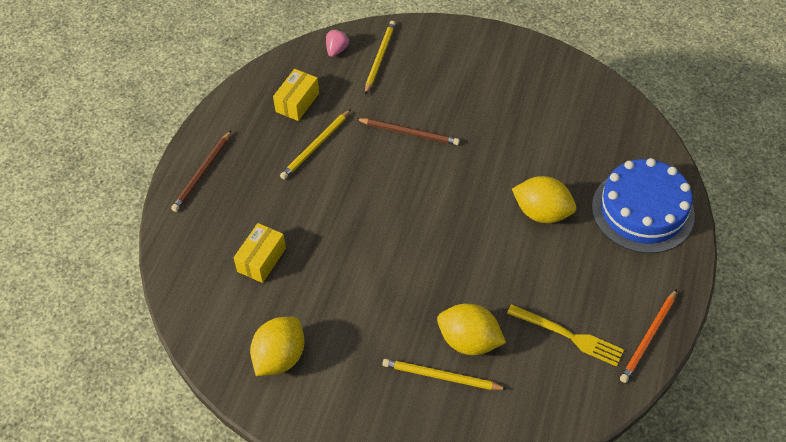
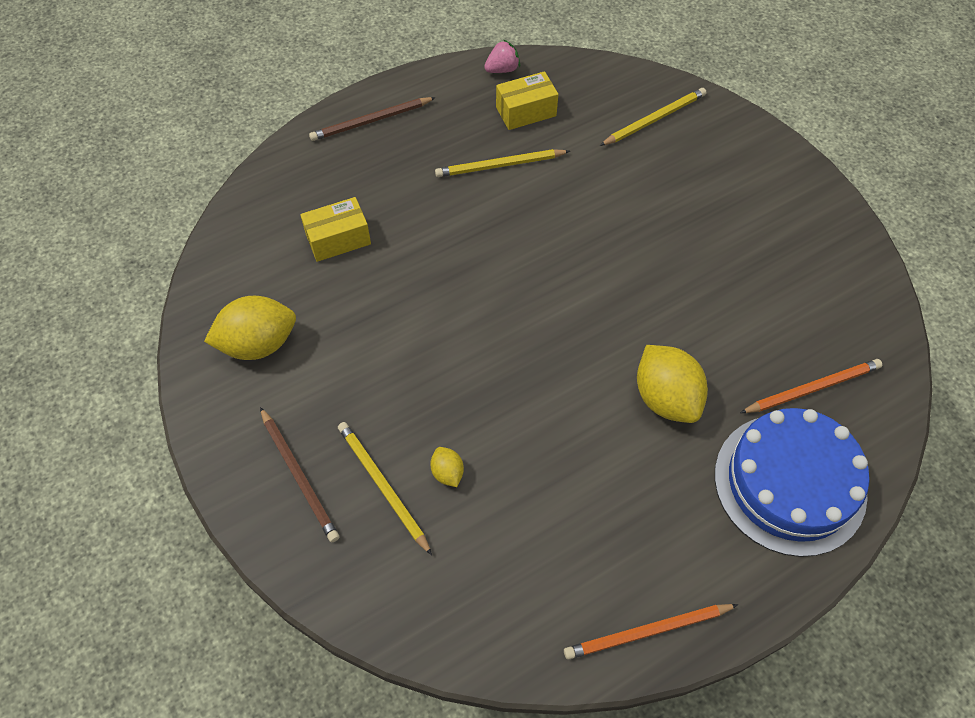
camera: 40 degrees right, 5 degrees up
pink strawberry [326,29,350,57] -> pink strawberry moved to [484,39,520,73]
brown pencil [356,118,460,145] -> brown pencil moved to [260,407,339,542]
yellow lemon [437,304,506,355] -> yellow lemon [430,447,464,487], size x0.48
yellow fork [507,304,624,367] -> none
none -> orange pencil [740,359,882,413]

